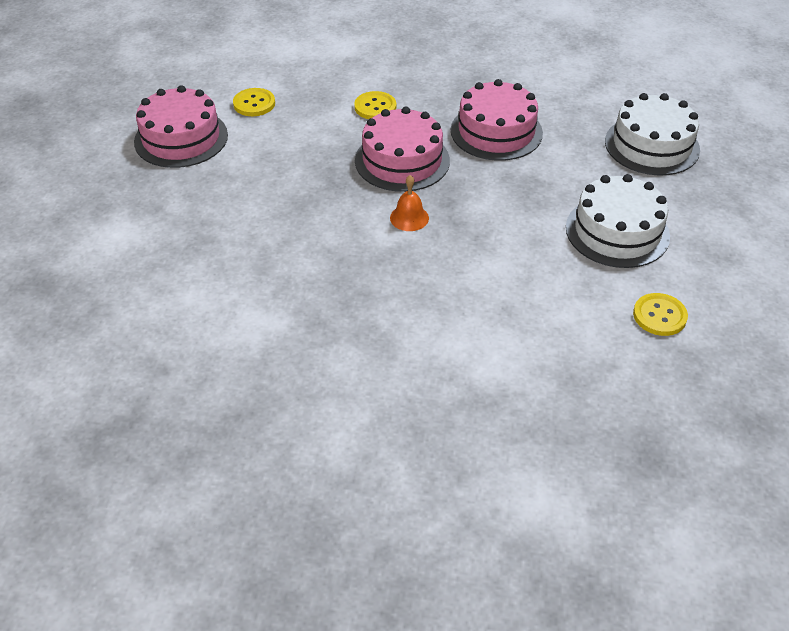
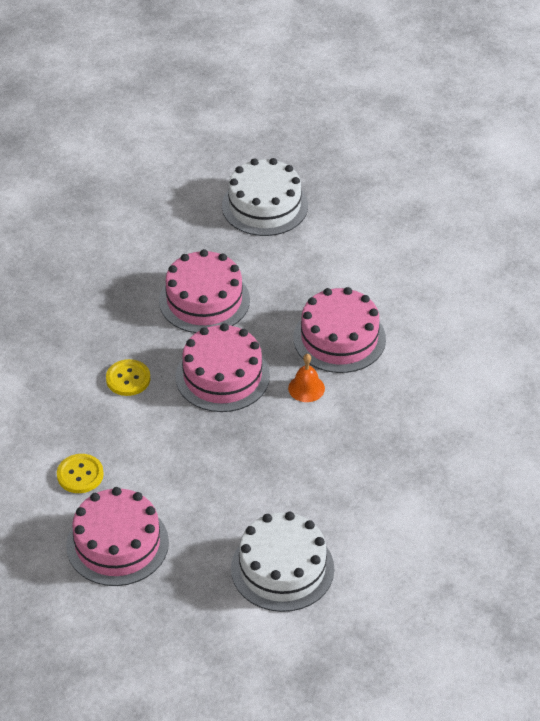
camera: 75 degrees left, 0 degrees up
white cake [566,174,670,268] -> white cake moved to [231,512,334,612]
yellow button [633,293,688,336] -> none
none -> pink cake [293,287,386,373]

